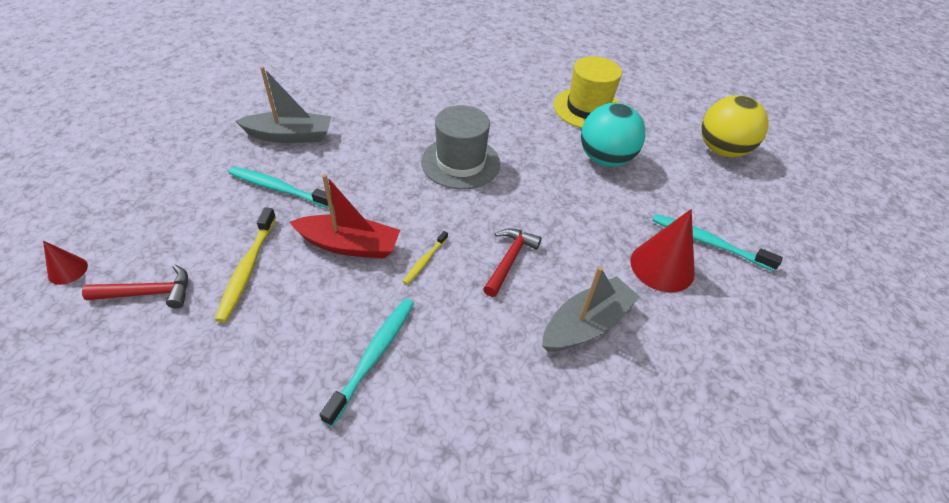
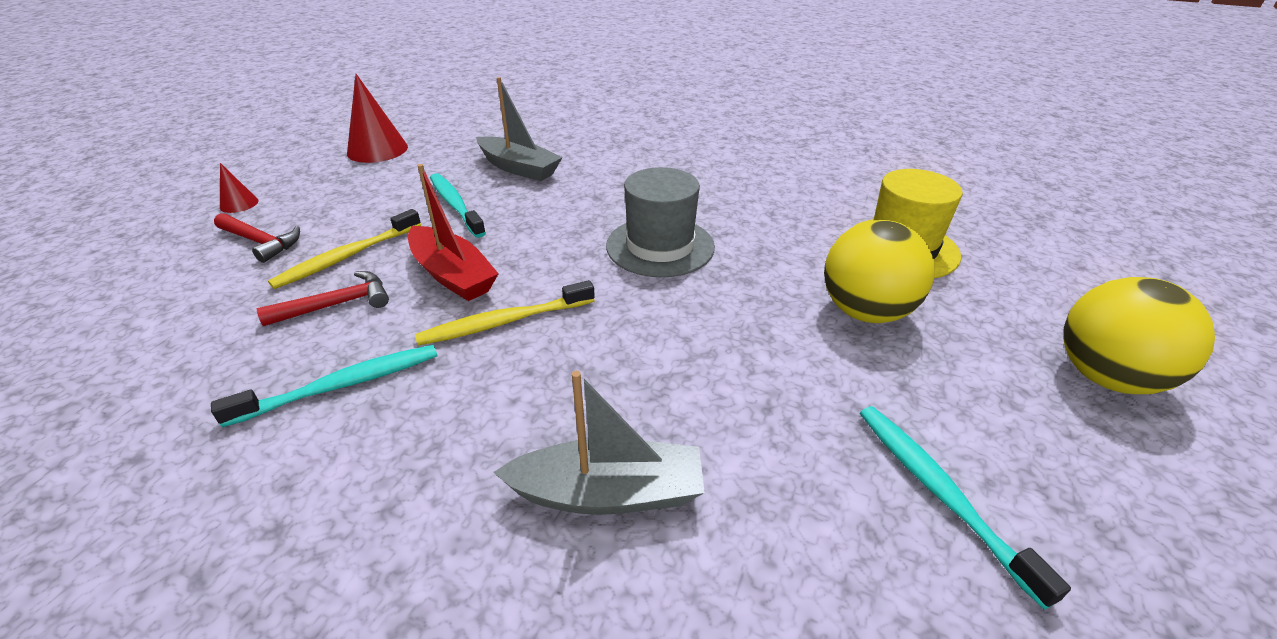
camera: 40 degrees right, 10 degrees down
yellow toothbrush [403,231,448,284] -> yellow toothbrush [415,280,595,346], size x1.80
red hammer [483,228,542,297] -> red hammer moved to [257,271,389,326]
turquoise ball [581,103,645,167] -> yellow ball [824,220,935,323]
red cone [630,209,695,292] -> red cone moved to [347,74,408,163]

